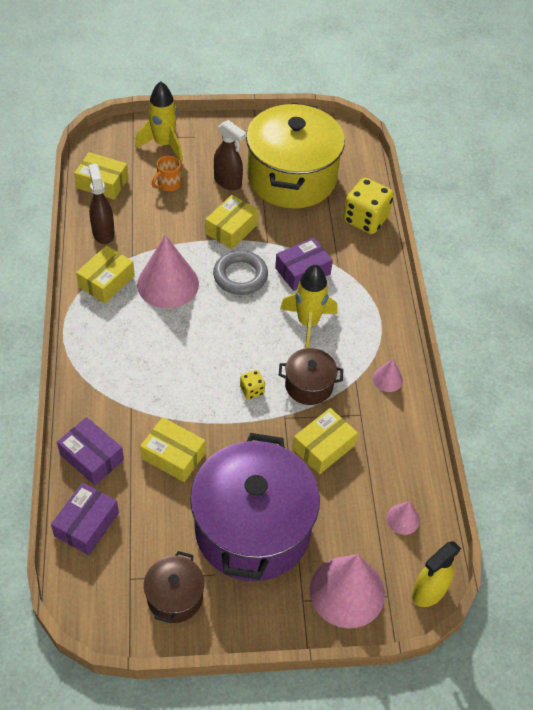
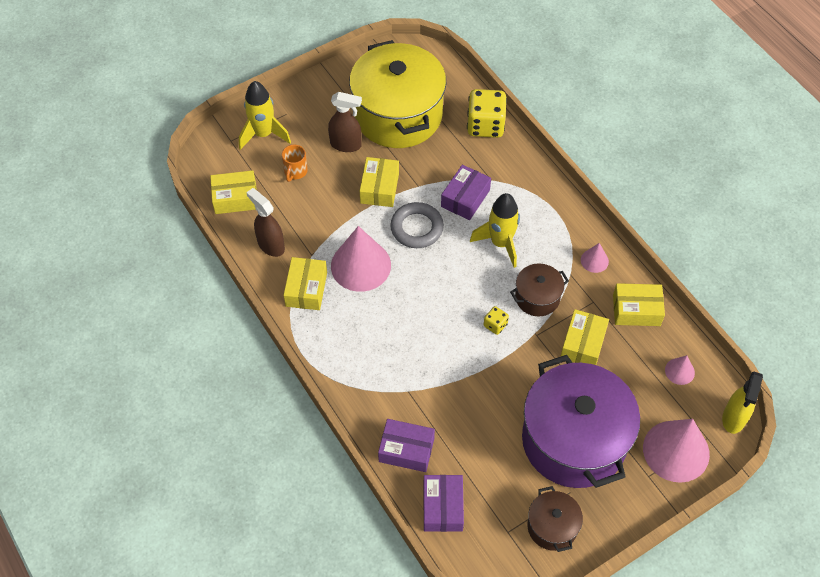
camera: 25 degrees left, 5 degrees up
yellow box [140,417,206,482] -> yellow box moved to [613,283,665,326]

